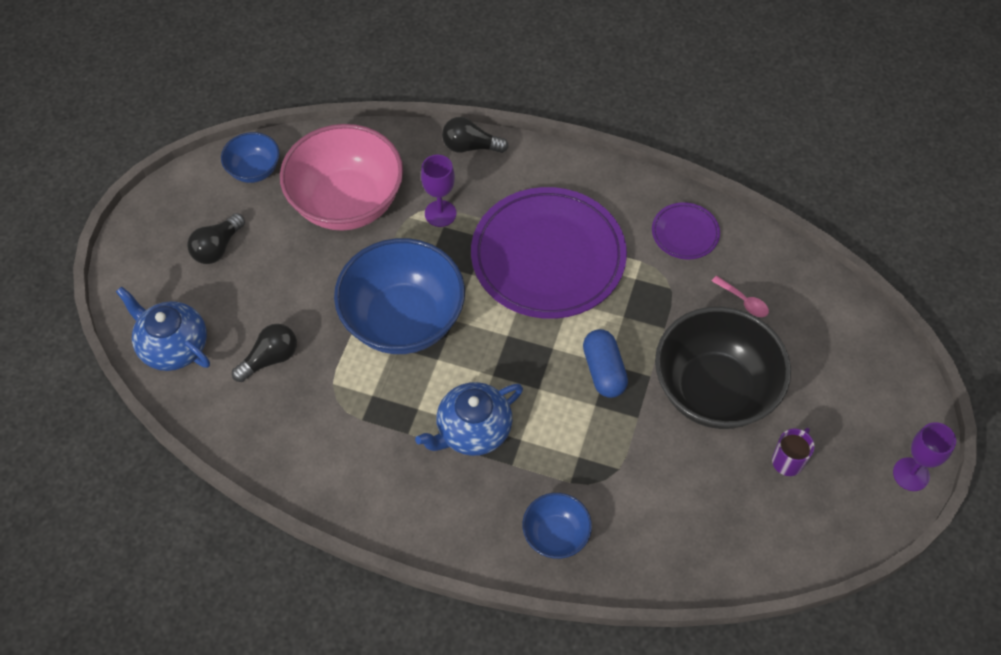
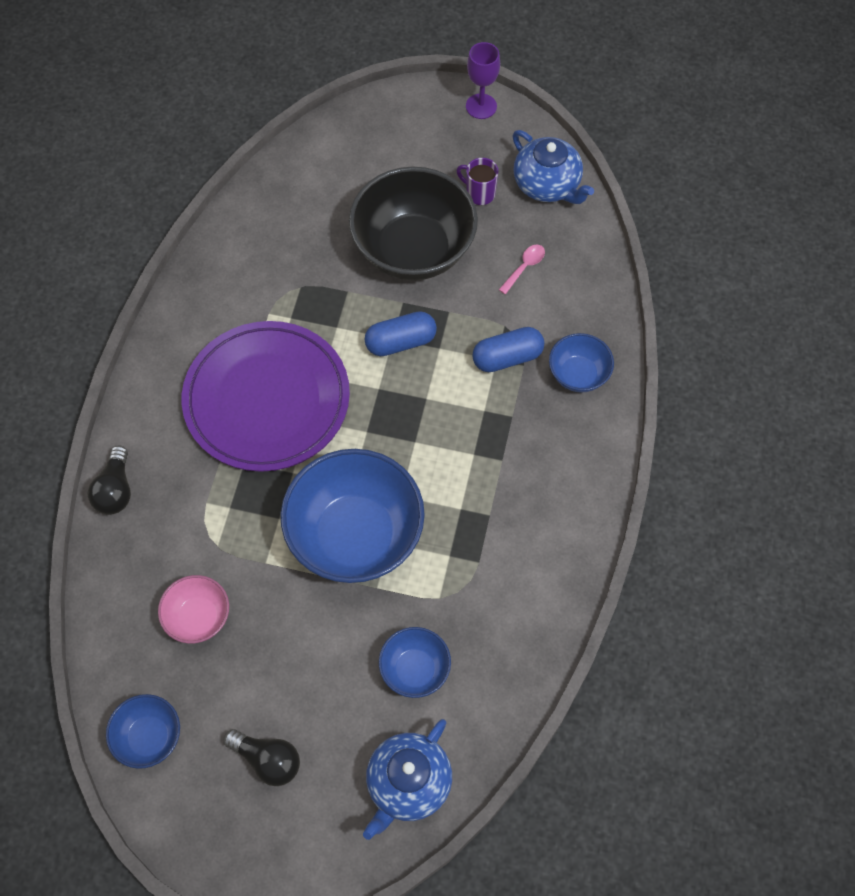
camera: 95 degrees left, 5 degrees up
black light bulb [232,324,297,382] -> blue bowl [379,627,451,698]
pink bowl [280,124,403,231] -> pink bowl [158,575,229,643], size x0.49
blue teapot [415,382,523,456] -> blue teapot moved to [513,130,594,204]
purple goblet [421,155,456,227] -> none
purple plate [652,202,720,259] -> none
pink spoon [712,276,769,317] -> pink spoon moved to [499,245,545,294]
none -> blue capsule [472,327,544,372]

